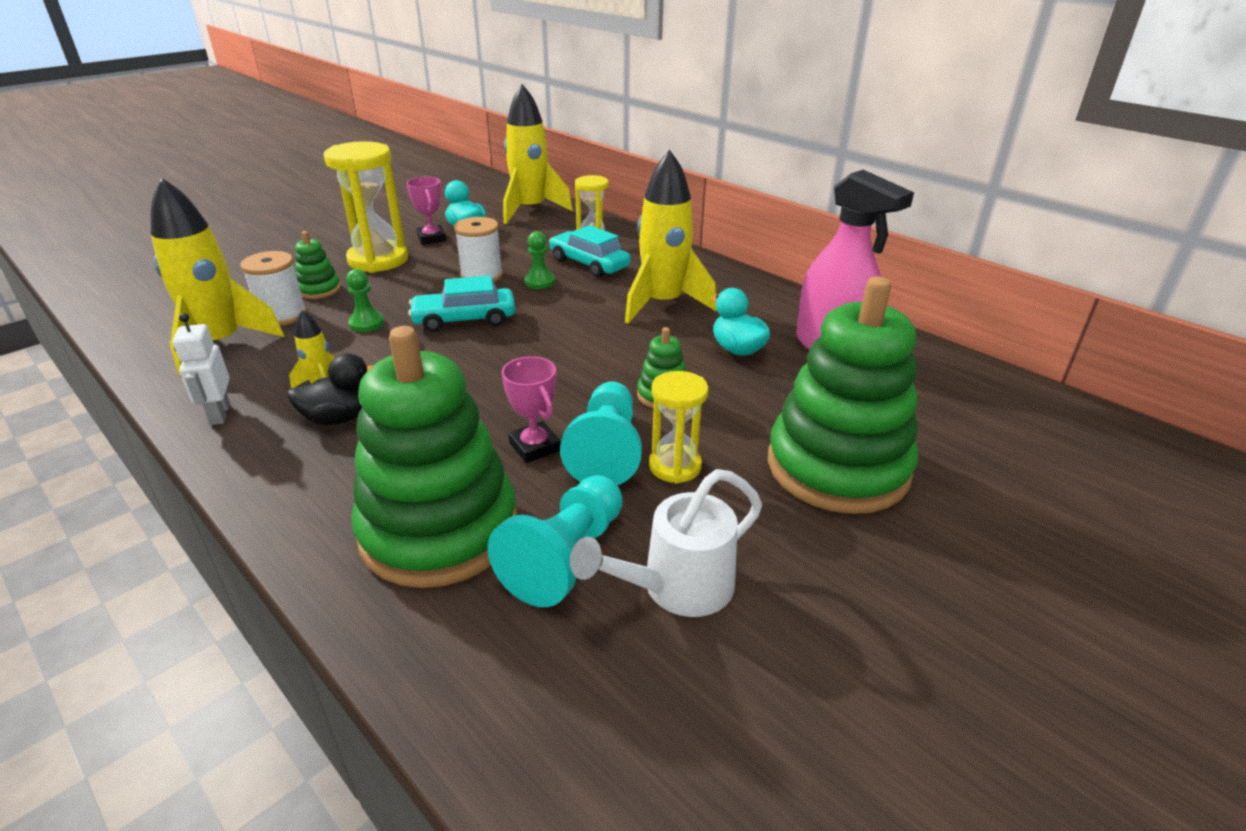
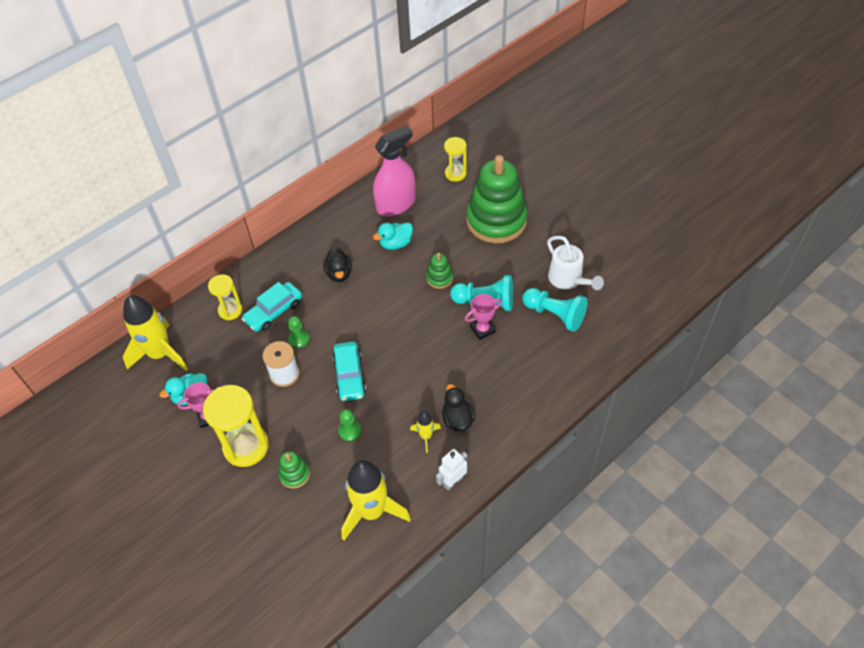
camera: 85 degrees left, 20 degrees up
white robot [172,313,230,425] -> white robot turned 150 degrees clockwise [436,449,467,490]
white spool [240,251,307,326] -> none
green stacking toy [351,326,517,588] -> none
yellow rocket [625,150,717,324] -> black duck [323,247,352,282]
yellow hourglass [649,371,708,484] -> yellow hourglass moved to [444,137,467,182]

